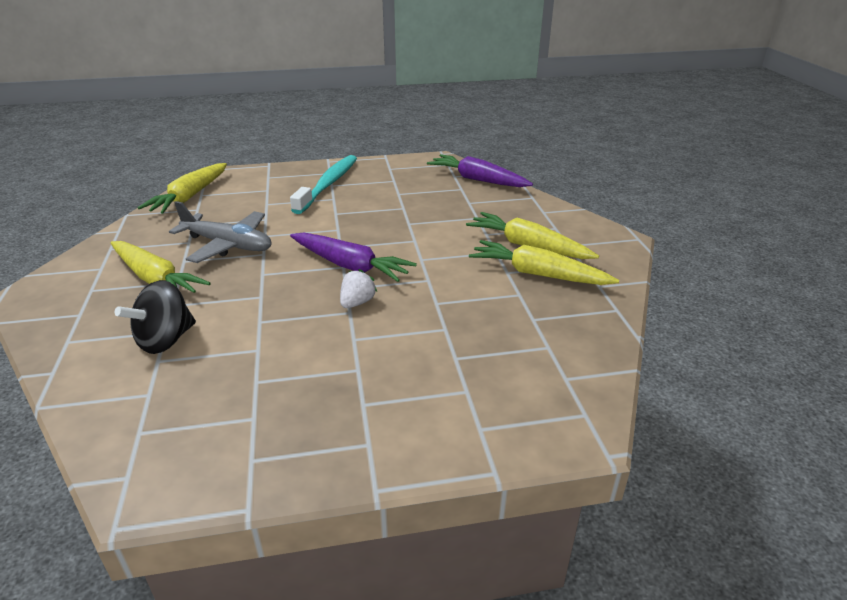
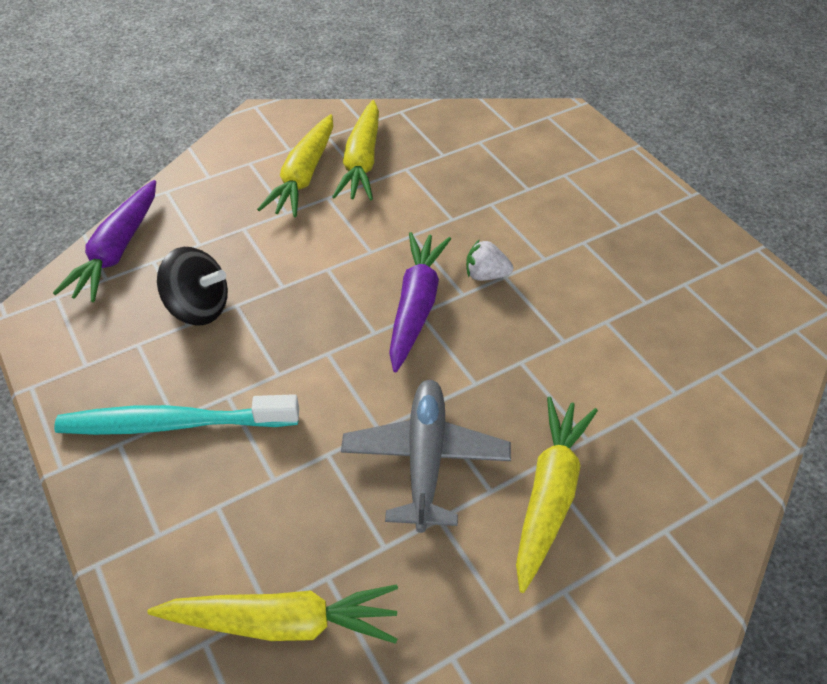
camera: 110 degrees left, 15 degrees up
black spinning top [115,280,196,354] -> black spinning top moved to [157,247,228,325]

